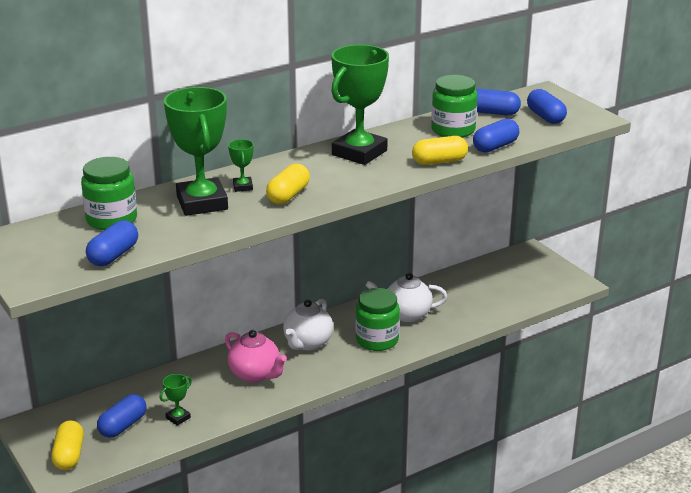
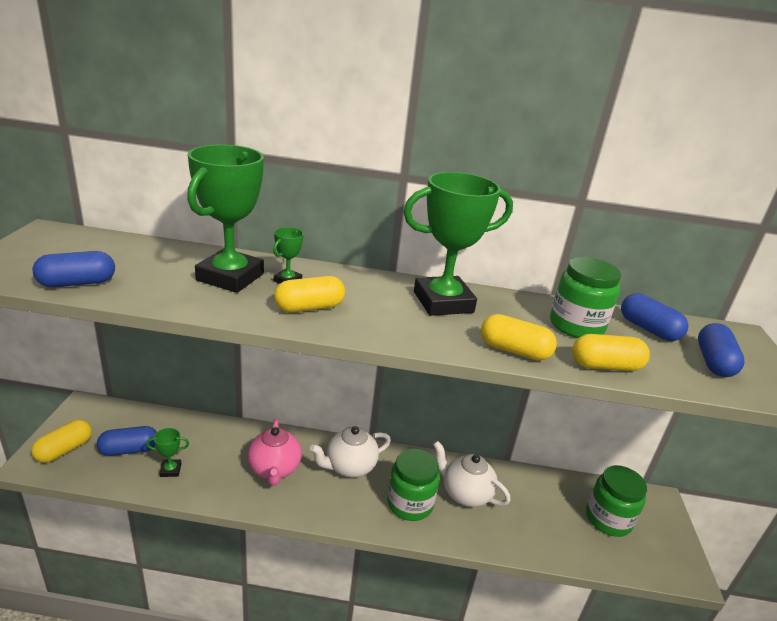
camera: 35 degrees right, 0 degrees up
green jar [81,157,137,230] -> green jar moved to [586,465,647,537]
blue capsule [473,119,519,152] -> yellow capsule [572,334,650,371]

